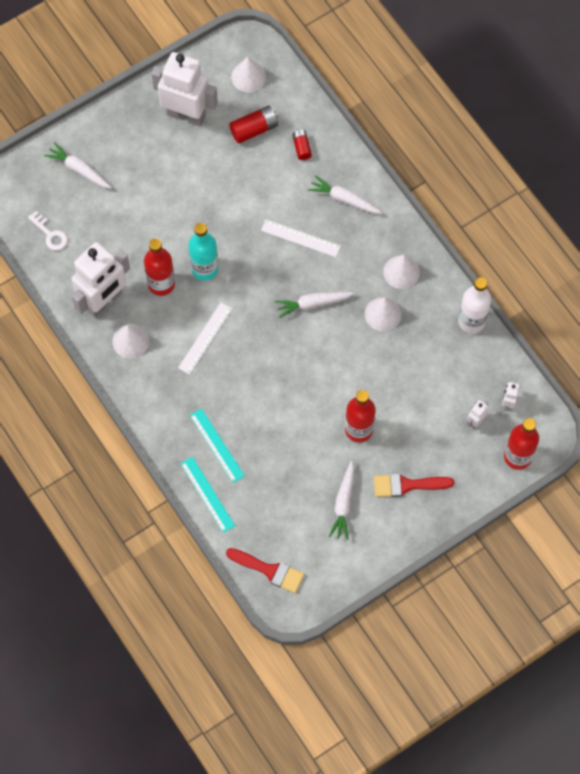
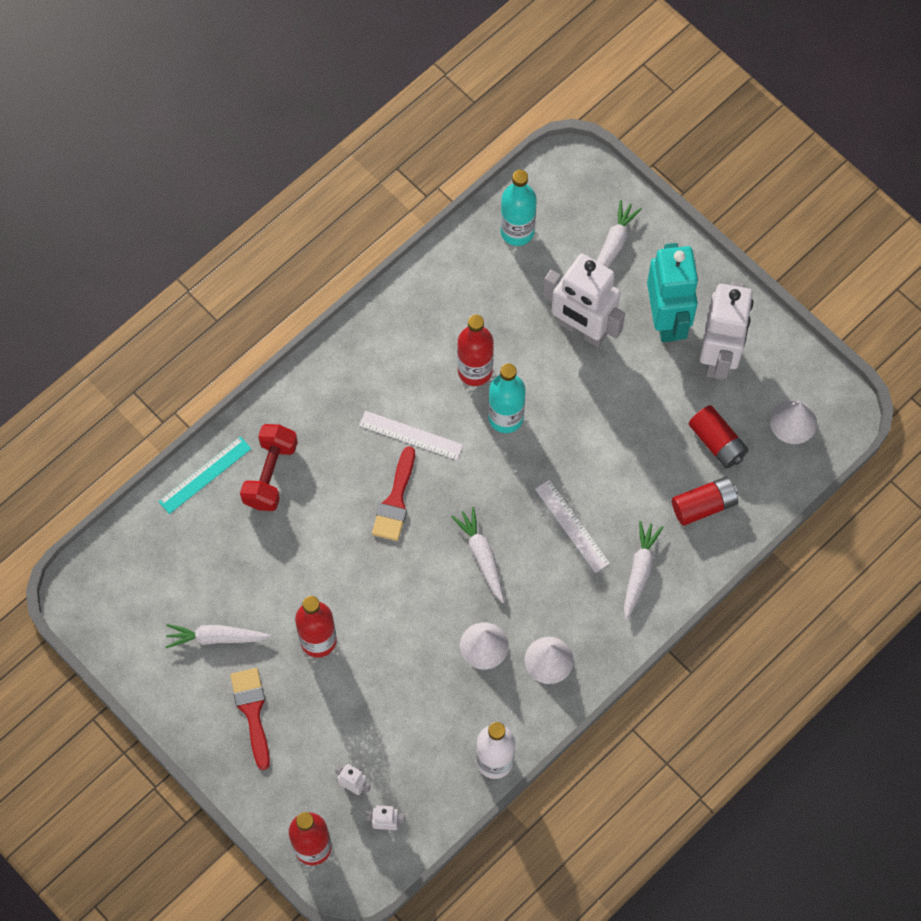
camera: 80 degrees right, 0 degrees up
white key [28,211,68,250] -> turquoise bottle [500,170,537,246]
white robot [71,242,130,318] -> white robot moved to [543,254,625,347]
white cone [112,324,149,358] -> none
turquoise ruler [190,408,245,483] -> red dumbbell [240,424,298,511]
red brush [226,548,304,593] -> red brush moved to [372,446,415,541]
white ruler [261,219,341,257] -> white ruler turned 45 degrees counterclockwise [535,480,610,573]
red battery [292,130,312,160] -> red battery [672,477,738,526], size x1.62
none -> turquoise robot [647,243,699,342]

